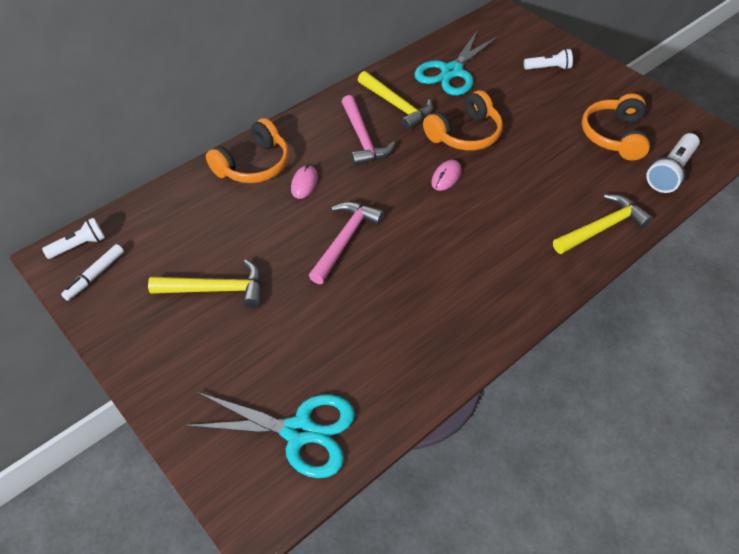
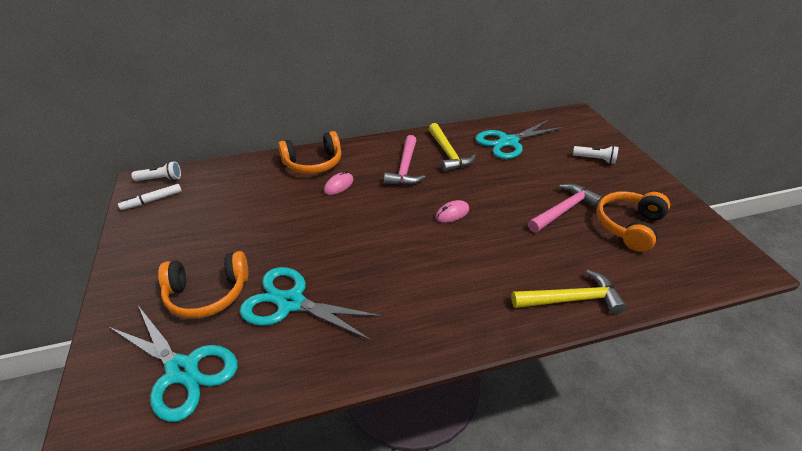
camera: 25 degrees right, 10 degrees down
yellow hammer [148,259,262,308] -> none
pink hammer [309,202,384,284] -> pink hammer moved to [528,184,603,233]
orange headphones [423,90,503,151] -> orange headphones moved to [158,251,248,319]
white flashlight [646,133,700,193] -> none
none -> turquoise scissors [240,267,384,341]

